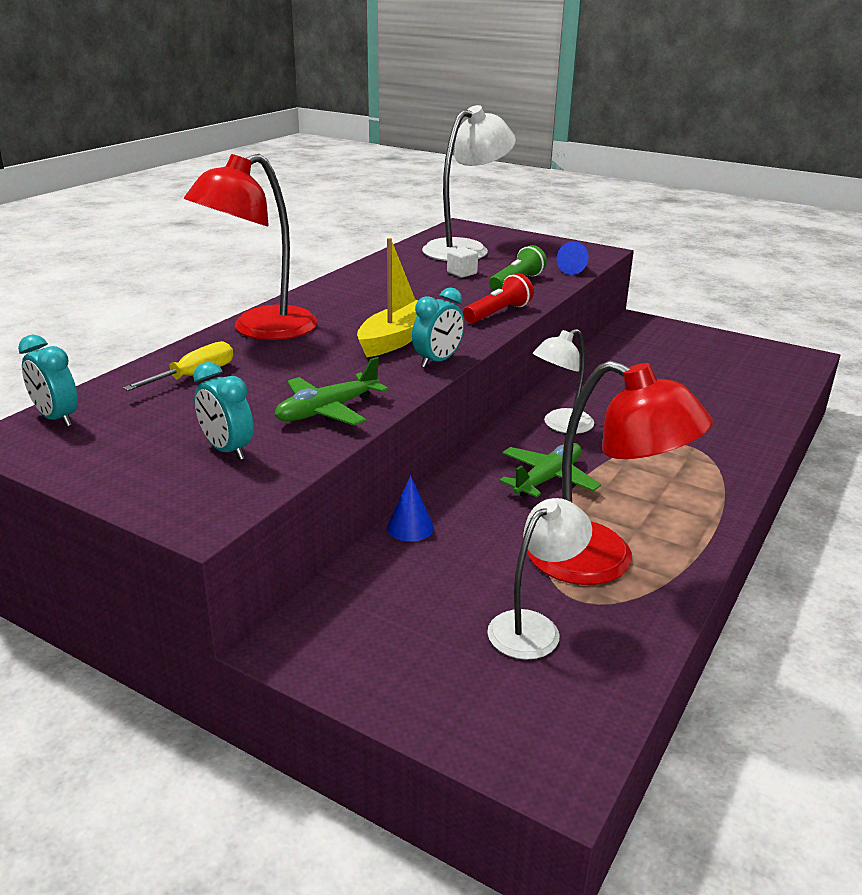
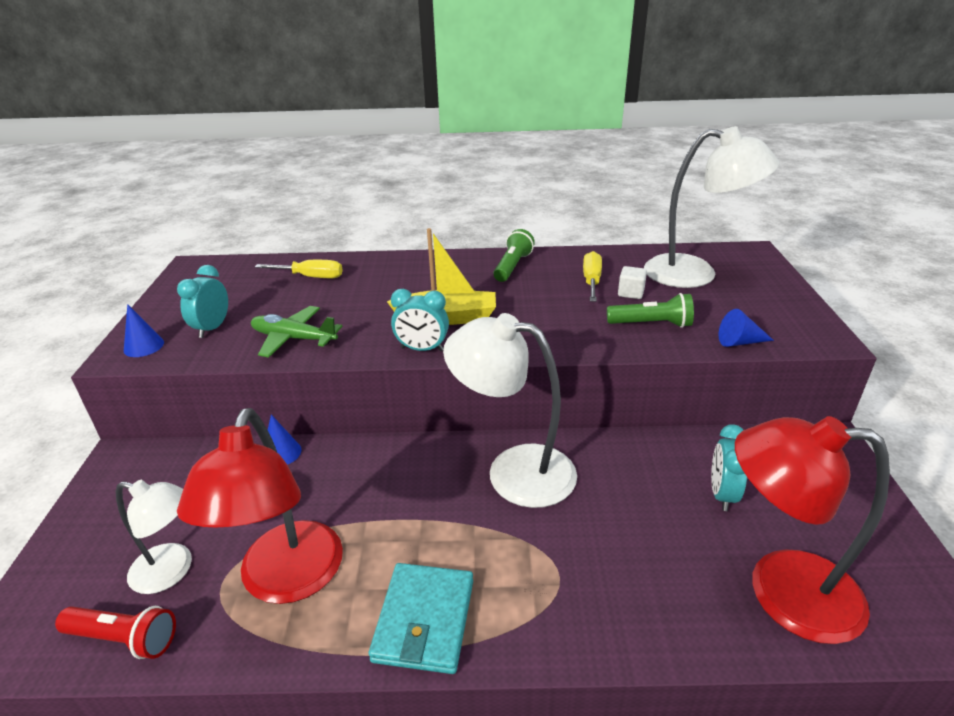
camera: 60 degrees right, 5 degrees up
turquoise clock [18,335,78,427] -> turquoise clock moved to [711,424,747,511]
red lamp [184,154,318,340] -> red lamp moved to [735,416,890,644]
red flashlight [463,273,534,323] -> red flashlight moved to [55,606,176,659]
green plane [500,443,601,497] -> none
white lamp [533,329,594,434] -> white lamp [443,313,577,508], size x1.65
none -> blue cone [124,304,164,357]
none -> turquoise wallet [369,563,473,674]
none -> green flashlight [493,229,535,282]
none -> yellow screwdriver [583,251,602,302]

